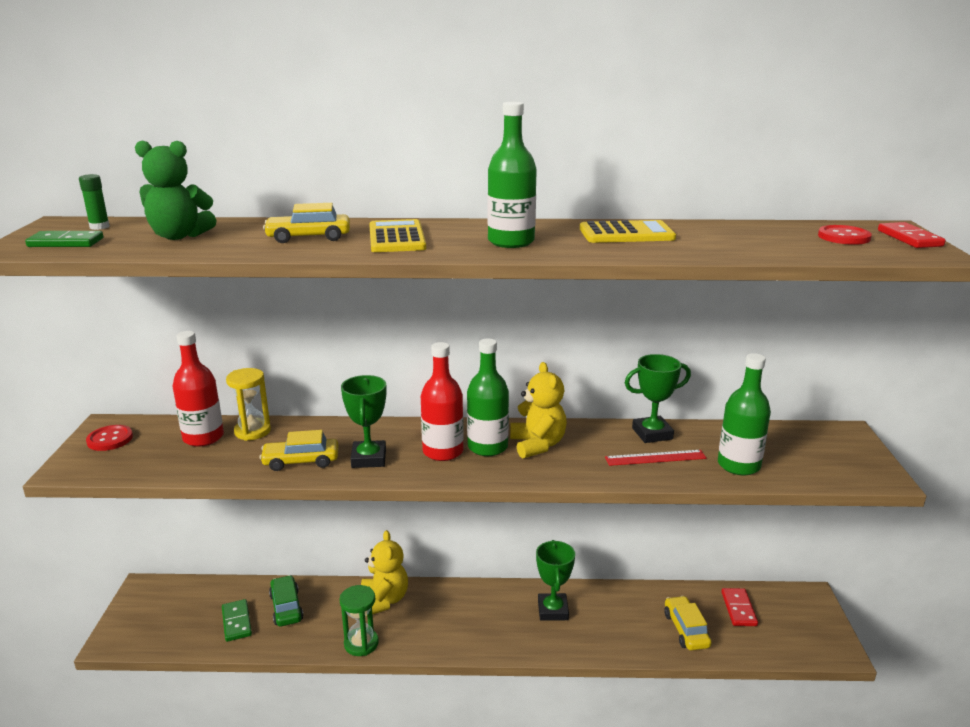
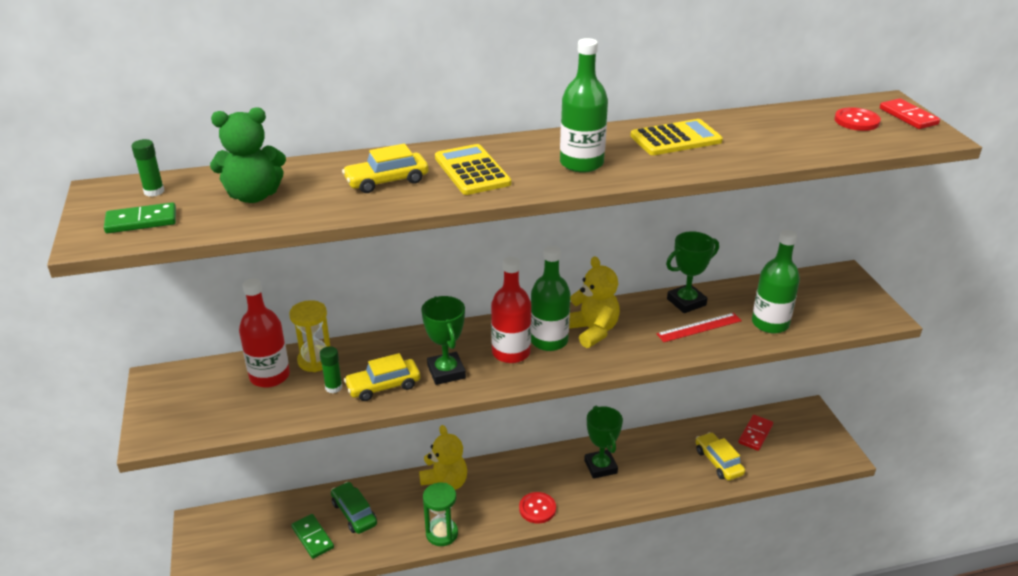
camera: 15 degrees left, 10 degrees up
red button [86,425,133,451] -> red button moved to [519,492,556,524]
red domino [721,588,758,626] -> red domino turned 45 degrees clockwise [738,415,773,451]
none -> green glue stick [320,346,342,393]

